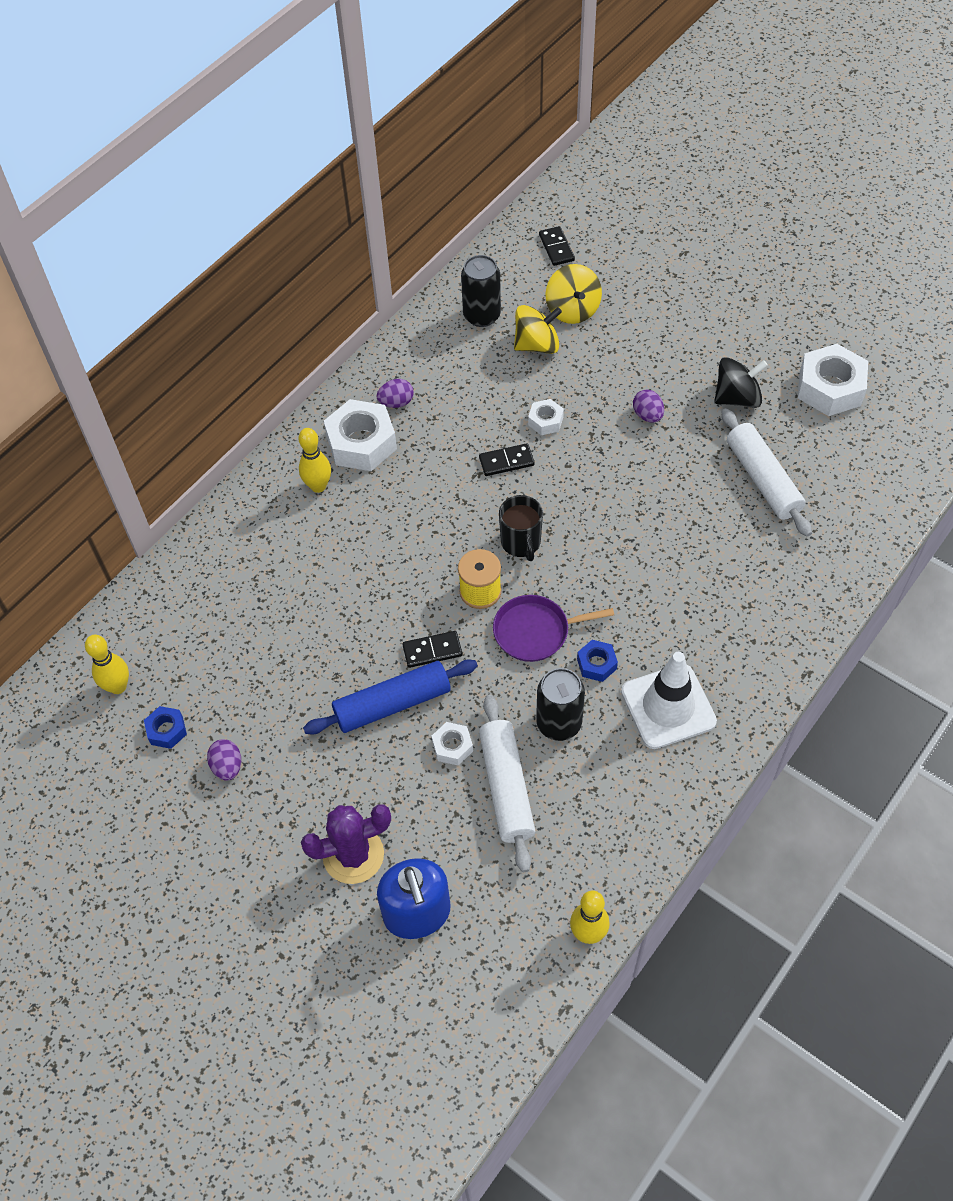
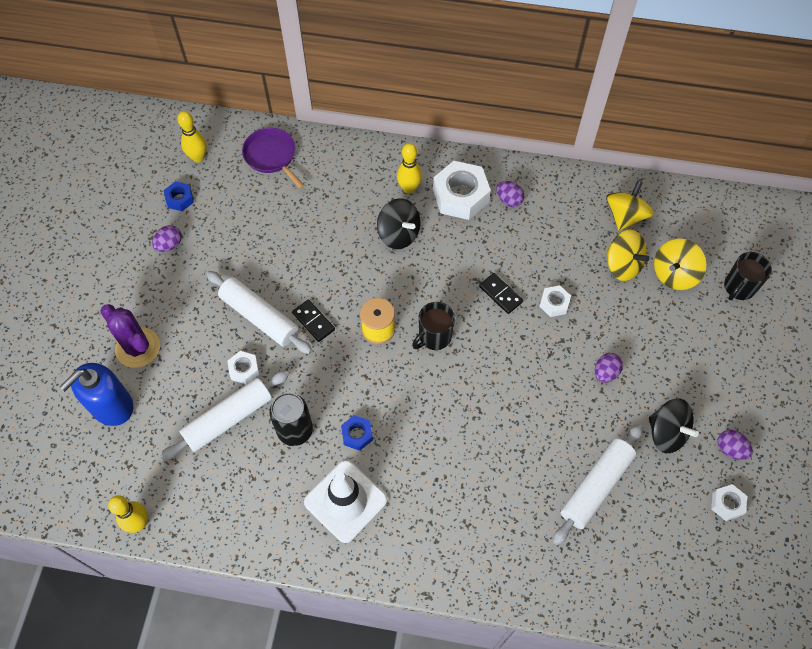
camera: 60 degrees right, 5 degrees up
blue rolling pin [303,660,478,734] -> white rolling pin [206,271,312,354]
black can [461,255,501,327] -> yellow spinning top [606,180,654,231]
purple pan [493,595,614,662] -> purple pan moved to [242,128,305,189]
black domino [539,226,575,266] -> none
white nut [798,344,868,416] -> white nut [711,484,747,521], size x0.51
none -> black spinning top [377,198,421,249]
none -> purple egg [718,430,753,460]
none -> black mug [724,252,772,300]

